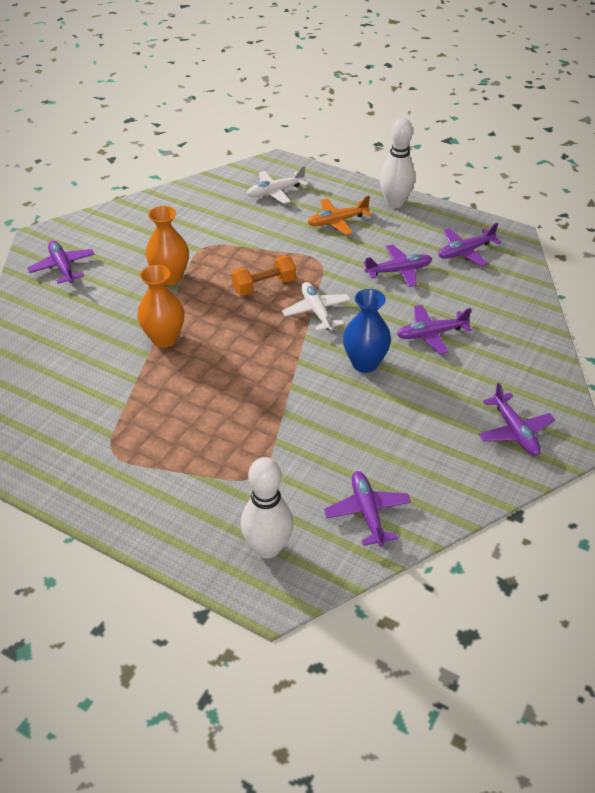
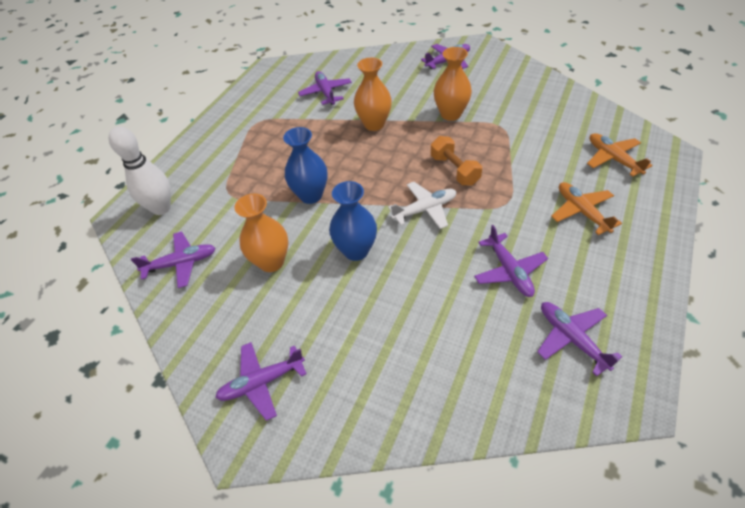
camera: 90 degrees right, 5 degrees up
white plane [247,166,308,204] -> orange plane [587,133,653,177]
white bowling pin [380,118,415,208] -> none
purple plane [397,305,472,354] -> purple plane moved to [298,71,352,105]
none -> orange vase [234,194,288,272]
none -> blue vase [283,127,328,204]

